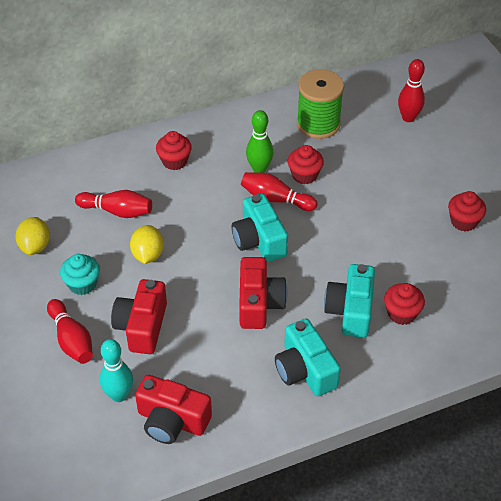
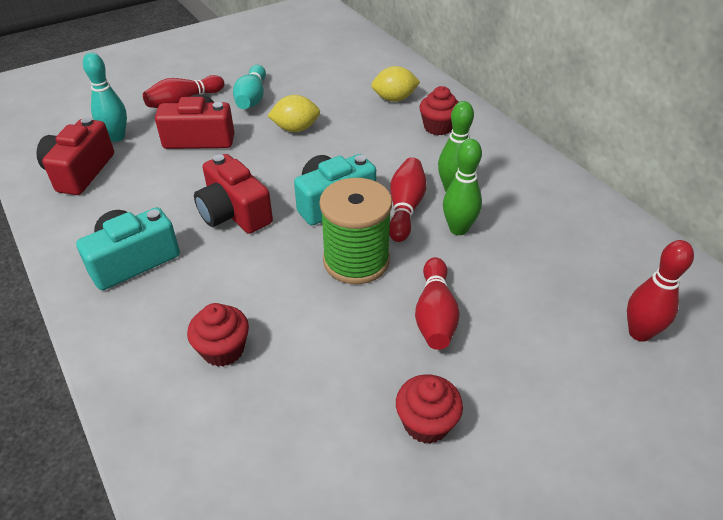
camera: 80 degrees right, 5 degrees down
yellow lemon [15,217,50,255] -> yellow lemon moved to [371,66,420,102]
turquoise cupcake [60,254,100,295] -> turquoise bowling pin [233,65,266,109]
red bowling pin [75,190,152,218] -> red bowling pin moved to [415,257,460,350]
red camera [239,257,287,329] -> red camera turned 60 degrees clockwise [194,154,273,234]
red cupcake [288,145,324,184] -> green bowling pin [443,139,482,235]
green spool [297,69,344,139] -> green spool moved to [319,178,392,284]
turquoise camera [324,264,375,338] -> none

